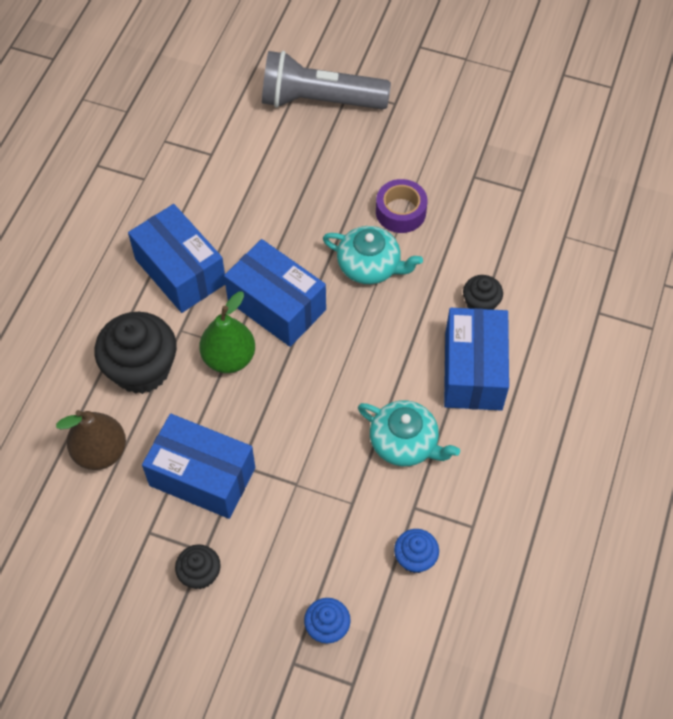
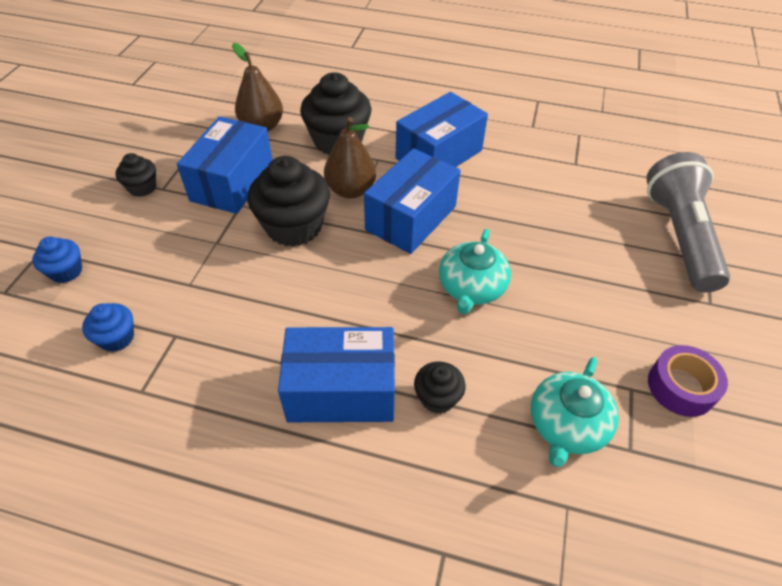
camera: 85 degrees right, 10 degrees down
green pear [199,292,255,373] -> brown pear [324,117,376,199]
turquoise teapot [358,400,460,466] -> turquoise teapot moved to [531,357,619,467]
purple tape [376,179,428,233] -> purple tape moved to [648,345,728,417]
none -> black cupcake [248,156,330,247]

